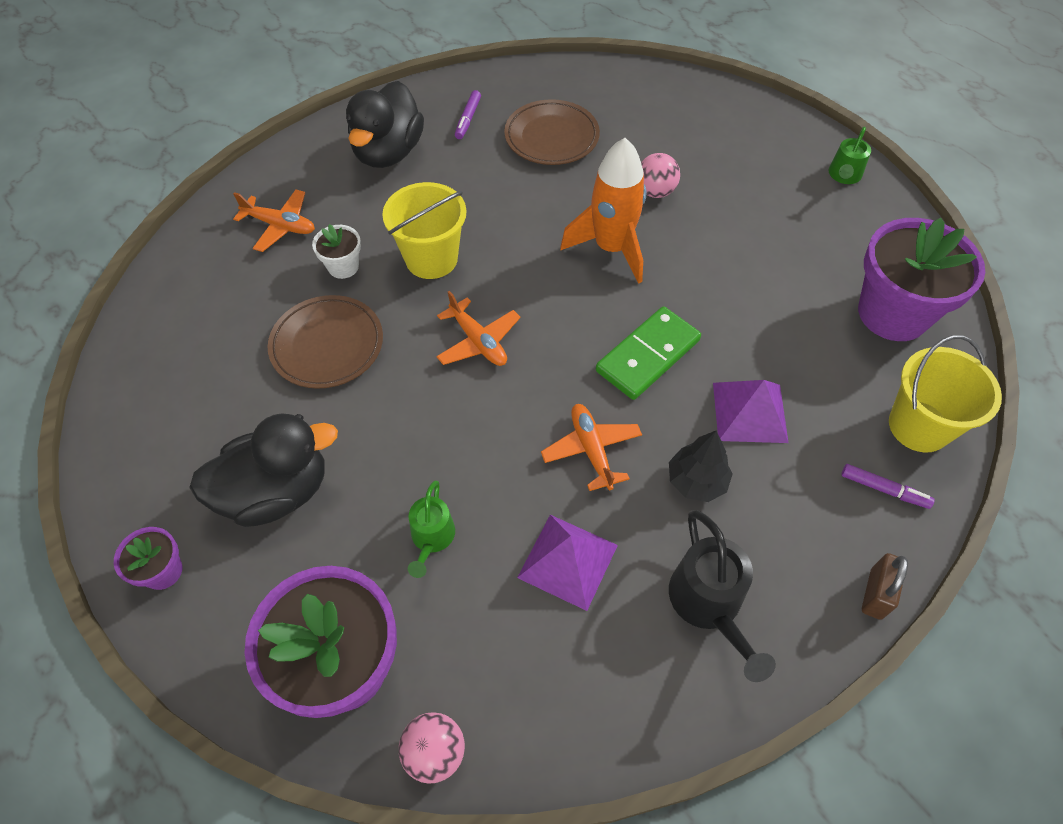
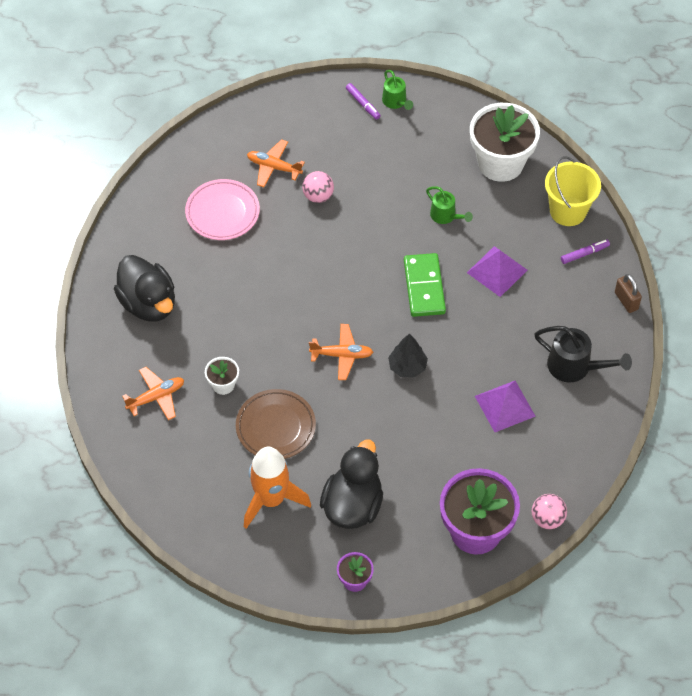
camera: 50 degrees left, 0 degrees up
yellow bucket [382,182,466,279] -> none
green watering can [408,481,455,578] -> green watering can moved to [426,186,473,224]
purple marker [455,90,481,139] -> purple marker moved to [346,83,381,120]
brown plate [504,99,600,165] -> pink plate [185,179,260,240]
orange plane [541,404,642,491] -> orange plane moved to [247,139,305,187]
orange rocket [560,138,646,284] -> orange rocket moved to [244,447,311,529]
black tree [669,431,732,502] -> black tree moved to [388,333,428,378]
purple flower pot [858,218,985,341] -> white flower pot [470,103,540,182]

